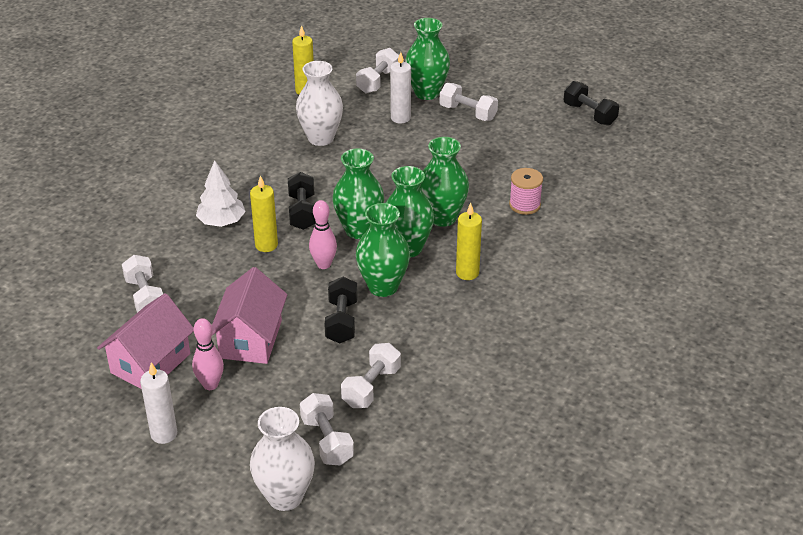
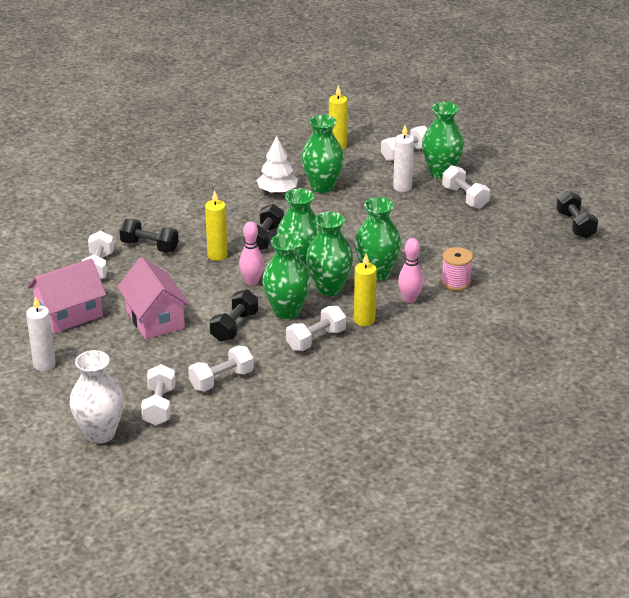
camera: 25 degrees right, 5 degrees down
pink bowling pin [192,318,224,390] -> pink bowling pin moved to [398,238,423,303]
white tree [196,160,246,227] -> white tree moved to [256,135,298,194]
pink house [212,267,287,364] -> pink house turned 60 degrees counterclockwise [117,257,190,339]
white vase [296,61,343,146] -> green vase [301,115,344,193]
none -> black dumbbell [119,219,179,253]
none -> white dumbbell [286,306,346,351]

